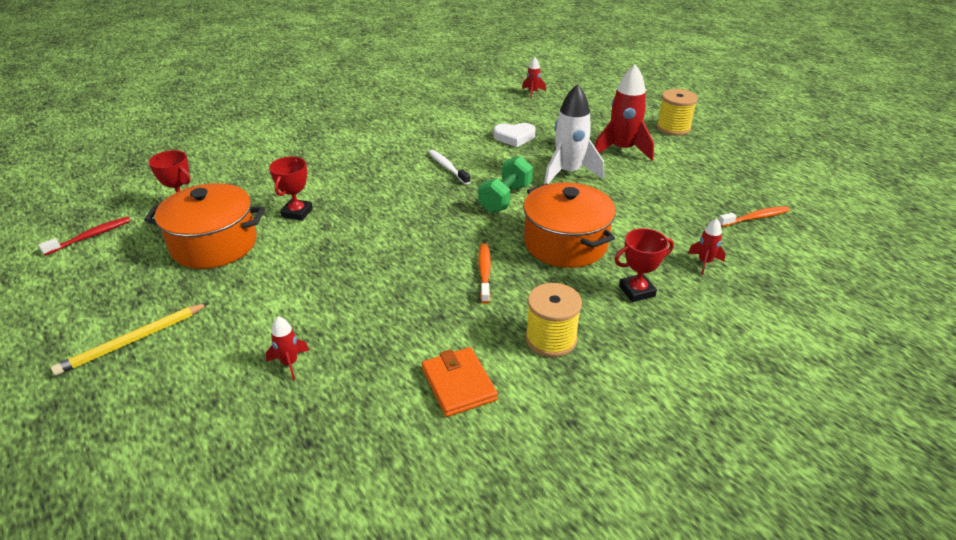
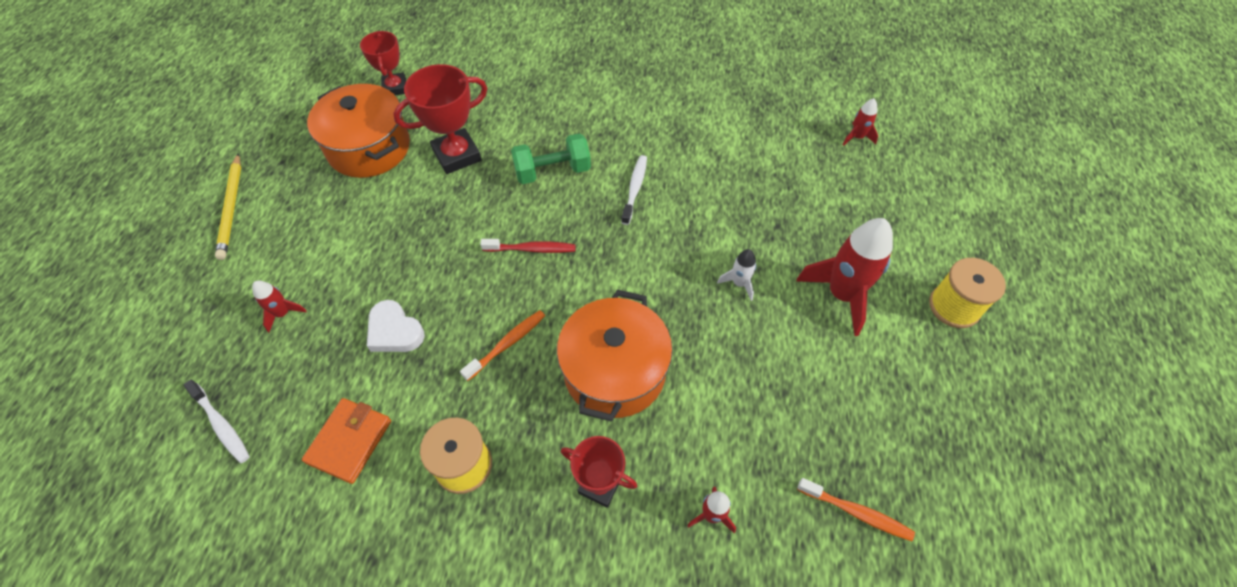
camera: 45 degrees right, 20 degrees up
red toothbrush [38,216,131,256] -> red toothbrush moved to [480,239,576,253]
yellow pencil [51,303,209,376] -> yellow pencil turned 105 degrees counterclockwise [215,153,241,260]
red trophy [269,157,313,221] -> red trophy [393,64,487,174], size x1.54
green dumbbell [478,156,533,213] -> green dumbbell moved to [511,133,591,184]
white heart [493,123,536,147] -> white heart moved to [367,300,425,352]
white rocket [544,84,604,184] -> white rocket [717,249,757,301], size x0.48
none -> white toothbrush [183,380,250,463]

